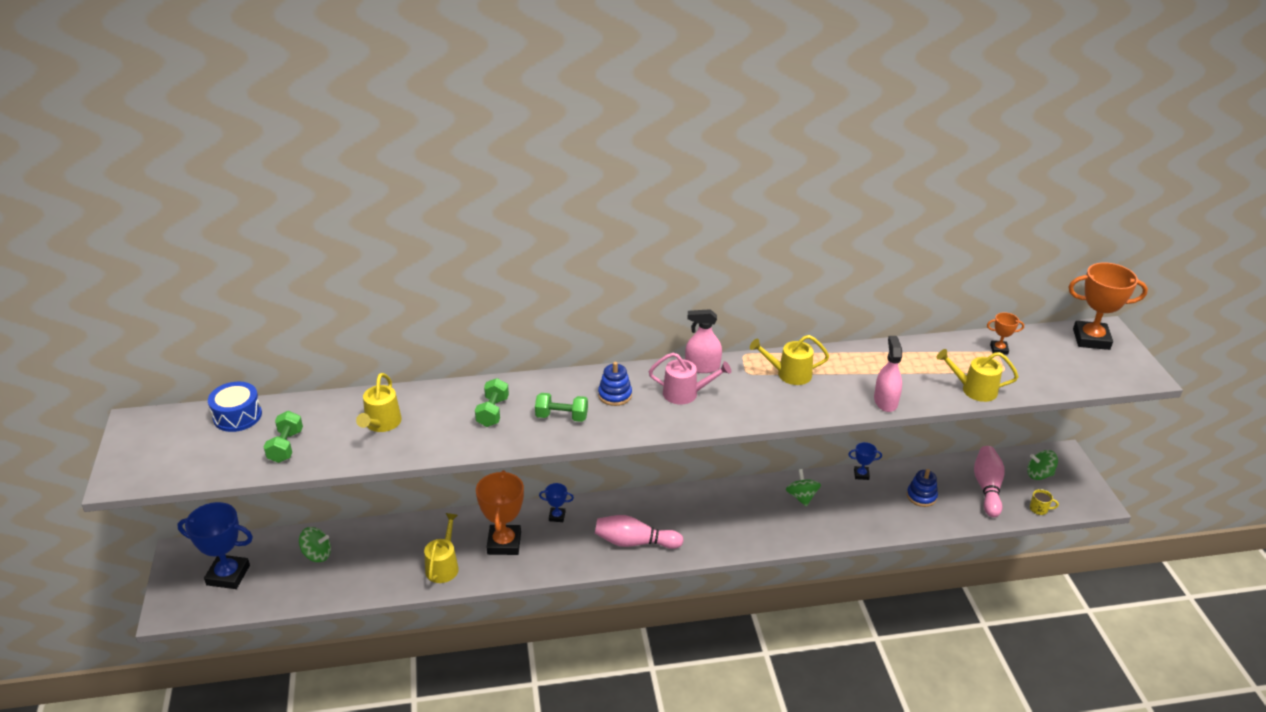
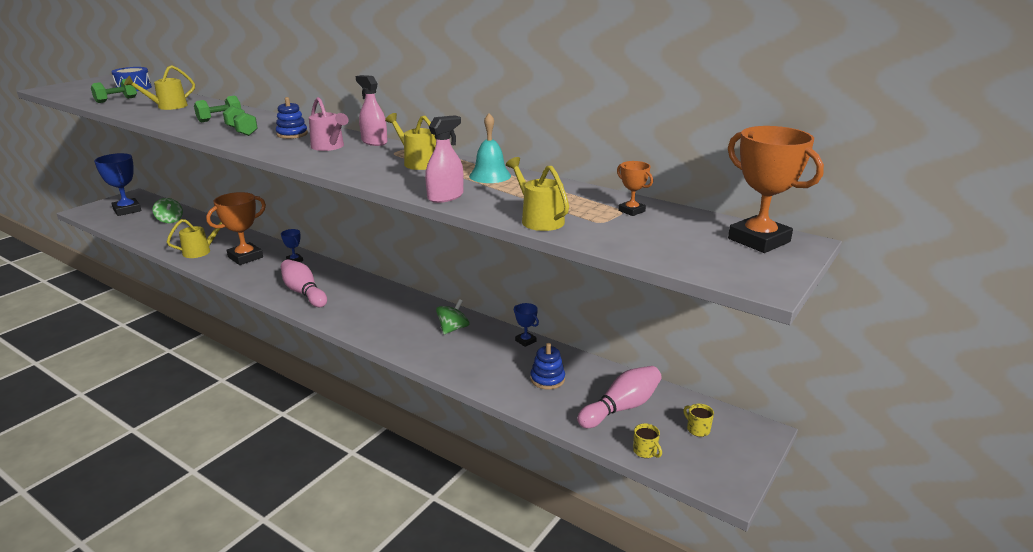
camera: 45 degrees right, 10 degrees down
green spinning top [1027,450,1058,480] -> yellow mug [683,404,714,437]
none -> turquoise bell [469,113,511,183]

